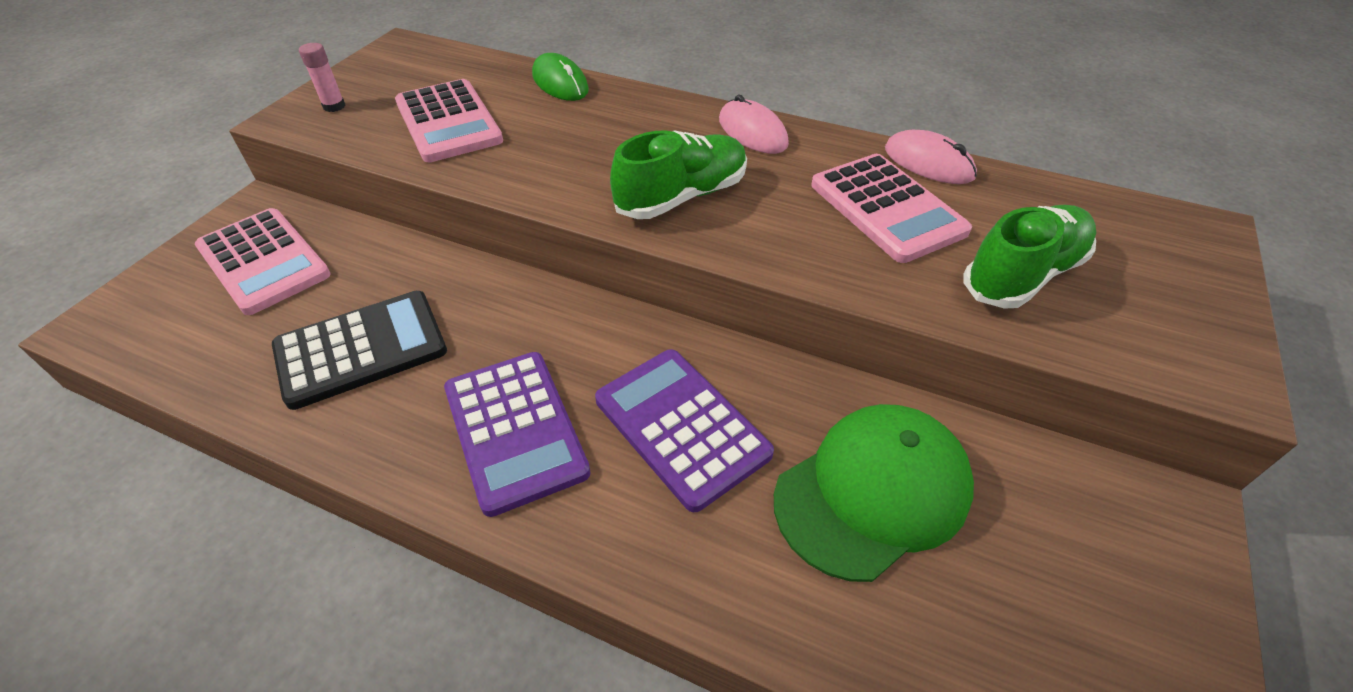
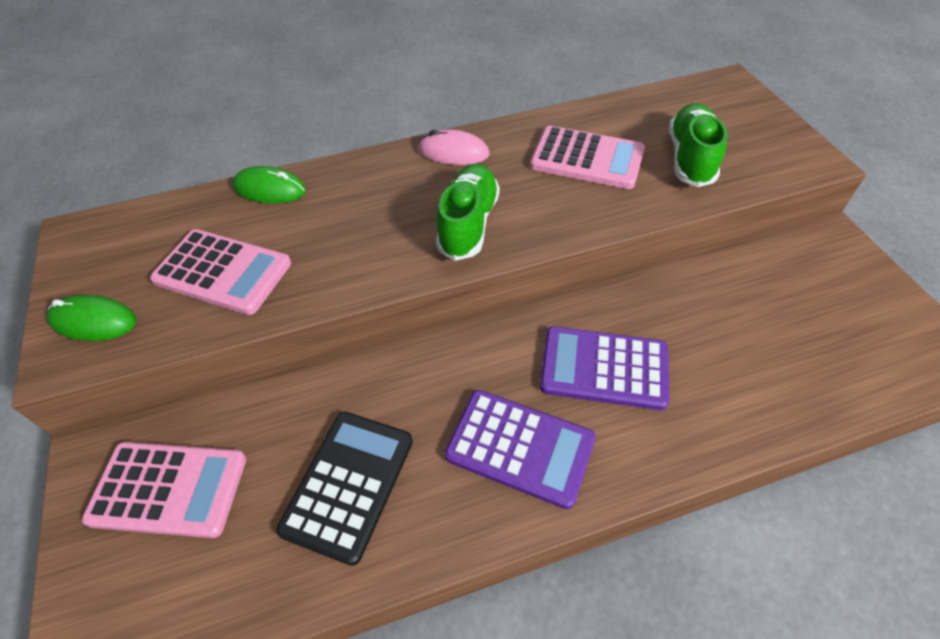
camera: 40 degrees left, 5 degrees up
pink glue stick [299,43,346,112] -> green mouse [47,295,136,341]
green cap [774,404,974,582] -> none
pink mouse [885,130,977,184] -> none

